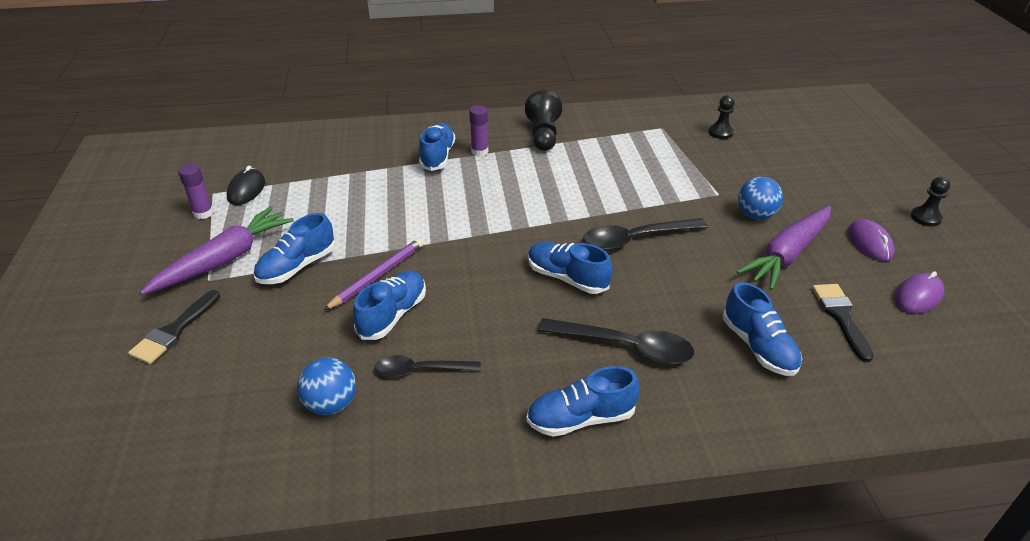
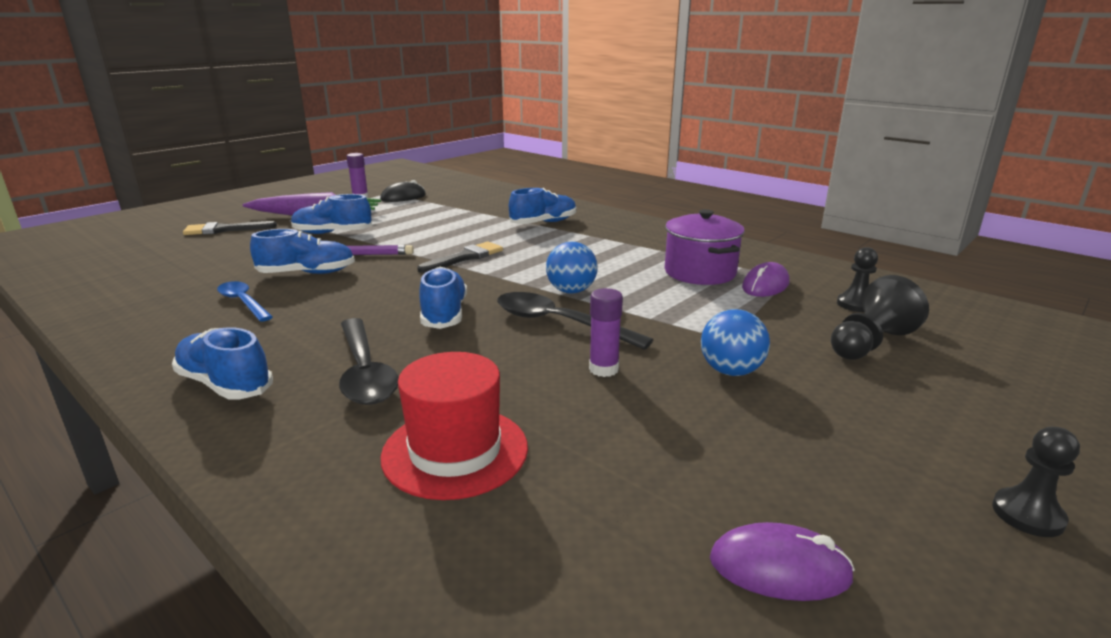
camera: 50 degrees right, 15 degrees down
blue ball [297,357,356,415] -> blue ball moved to [546,242,598,293]
black spoon [375,355,481,377] -> blue spoon [217,281,273,322]
purple glue stick [469,105,488,156] -> purple glue stick moved to [589,288,623,377]
black pawn [525,90,562,151] -> black pawn moved to [831,275,929,360]
blue shoe [723,282,802,376] -> red hat [380,352,528,500]
purple carrot [737,206,831,290] -> none
black brush [812,284,874,362] -> black brush moved to [417,242,503,273]
purple mouse [848,219,895,261] -> purple mouse moved to [742,262,789,297]
none -> purple pot [665,209,745,285]

